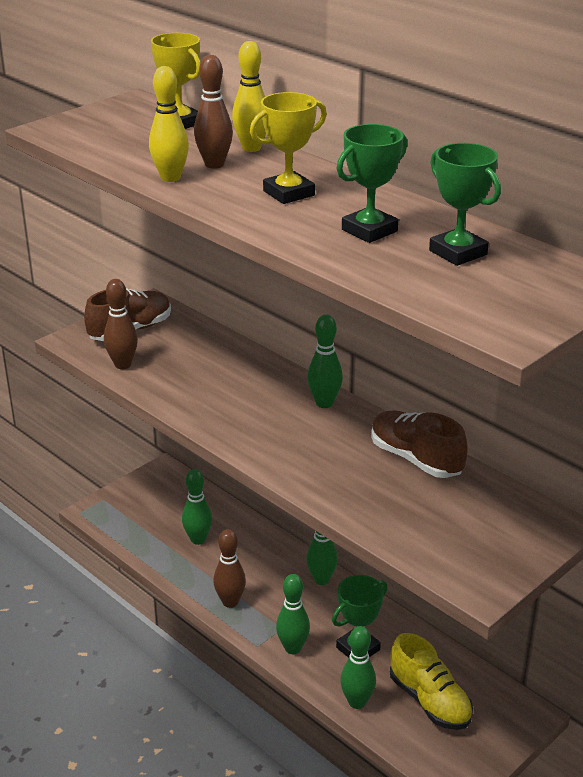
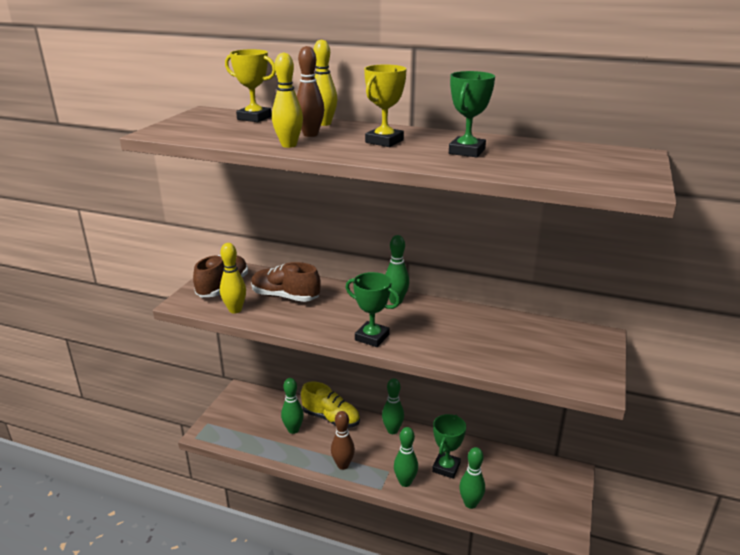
camera: 25 degrees left, 5 degrees down
brown bowling pin [104,279,138,369] -> yellow bowling pin [220,243,246,314]
brown shoe [371,411,468,478] -> brown shoe moved to [251,262,321,302]
yellow shoe [390,633,473,730] -> yellow shoe moved to [301,381,360,428]
green trophy [429,143,501,266] -> green trophy moved to [346,272,400,347]

